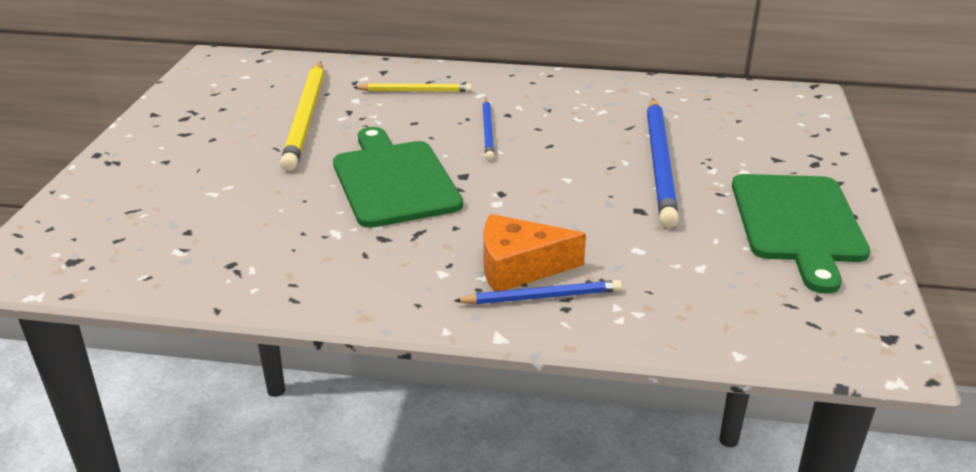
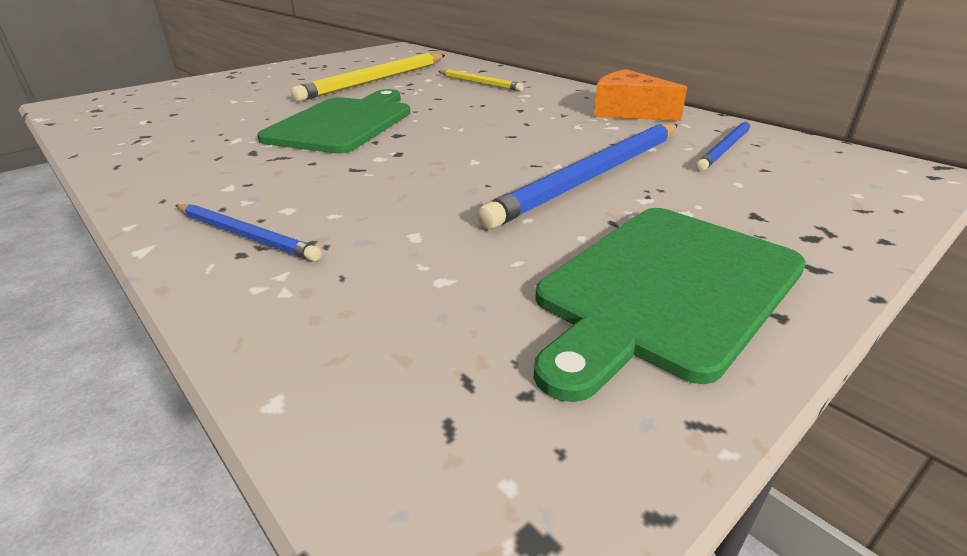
camera: 40 degrees right, 0 degrees up
blue pencil [482,99,494,160] -> blue pencil moved to [696,121,751,171]
orange cheese [483,214,586,292] -> orange cheese moved to [594,69,687,121]

